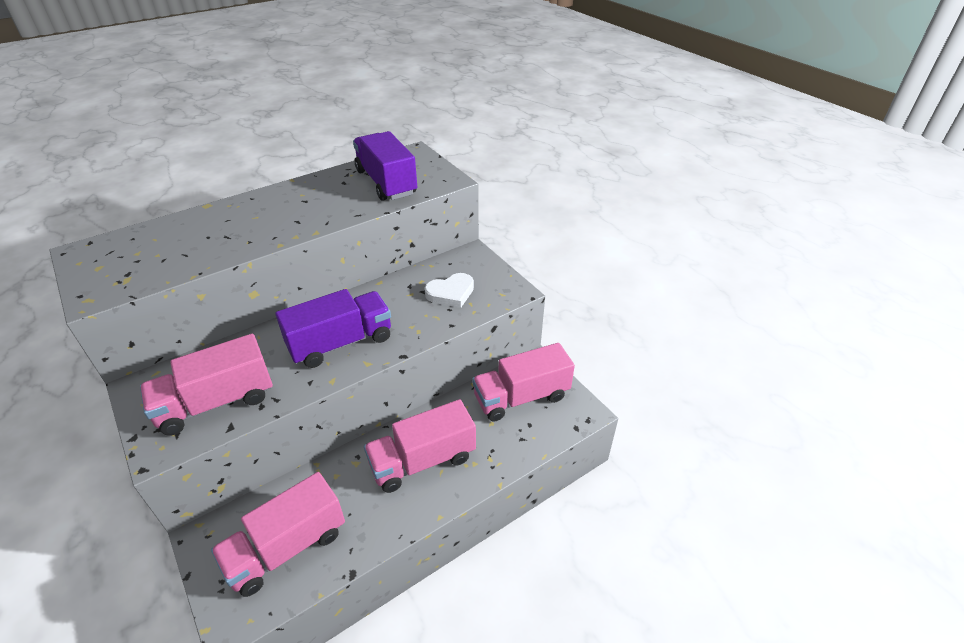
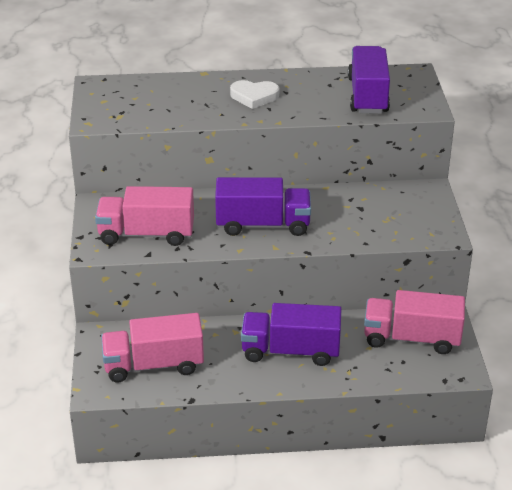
camera: 30 degrees right, 5 degrees down
pink truck [364,399,476,493] -> purple truck [241,303,341,366]
white heart [424,273,474,308] -> white heart moved to [230,80,279,109]

